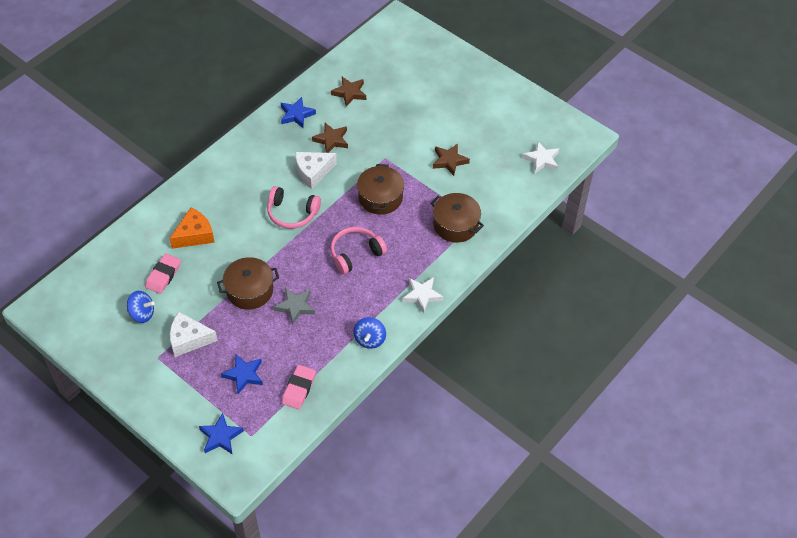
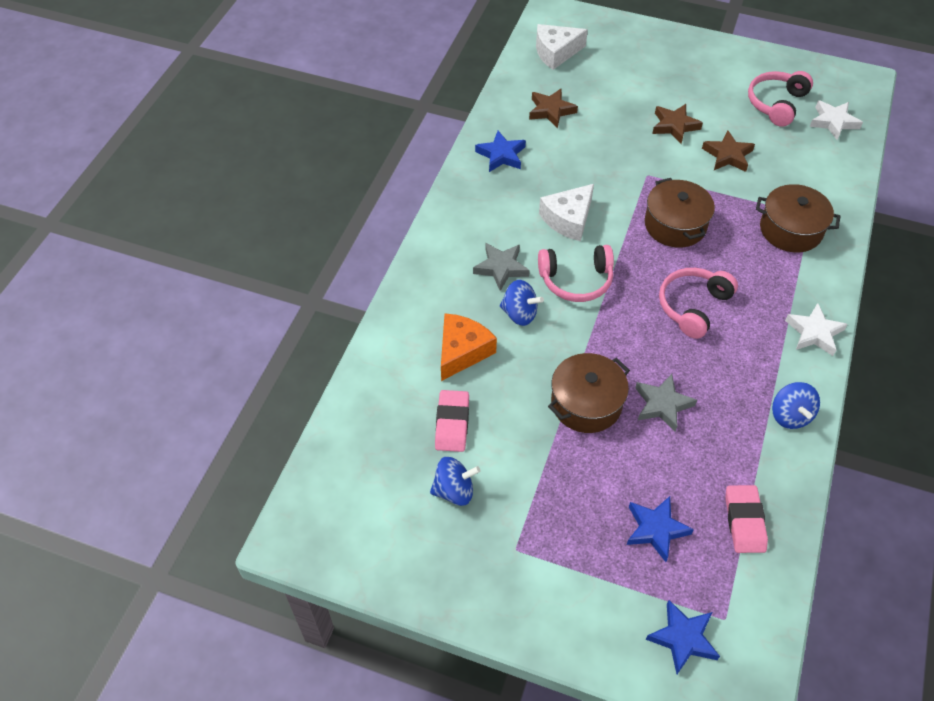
camera: 20 degrees left, 0 degrees up
white cheese [170,312,218,357] -> white cheese moved to [536,24,588,70]
brown star [312,123,348,153] -> brown star moved to [652,104,703,144]
none -> grey star [473,243,530,291]
none -> blue spinning top [500,280,544,326]
none -> pink headphones [748,71,813,127]

